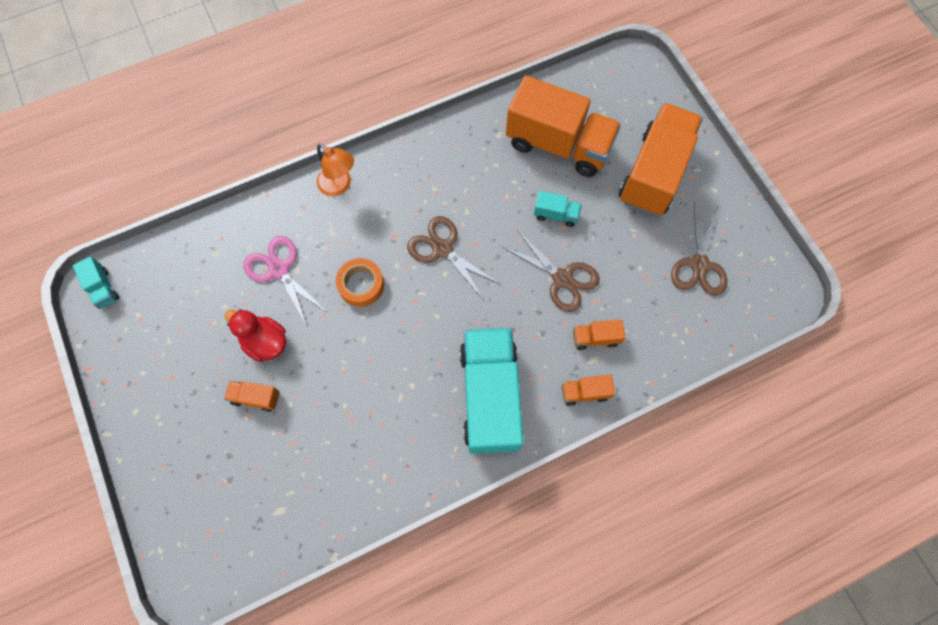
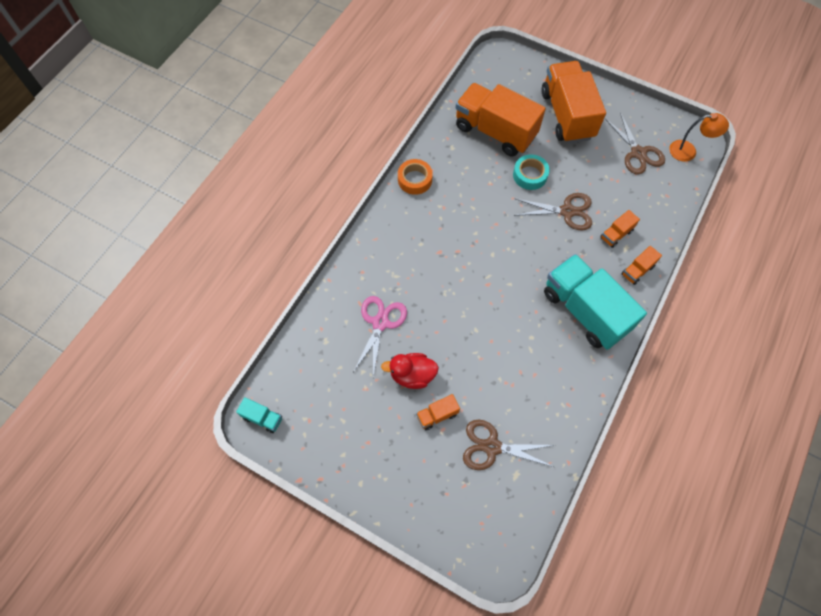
camera: 35 degrees left, 5 degrees down
pink scissors [243,236,327,326] -> pink scissors turned 90 degrees clockwise [353,296,407,377]
orange lamp [317,144,354,196] -> orange lamp moved to [669,113,729,162]
orange tape [336,258,384,307] -> orange tape moved to [398,159,433,195]
brown scissors [407,216,500,300] -> brown scissors moved to [463,420,554,470]
orange truck [506,75,621,177] -> orange truck turned 135 degrees counterclockwise [455,83,546,156]
turquoise truck [534,191,582,227] -> turquoise tape [513,154,550,190]

